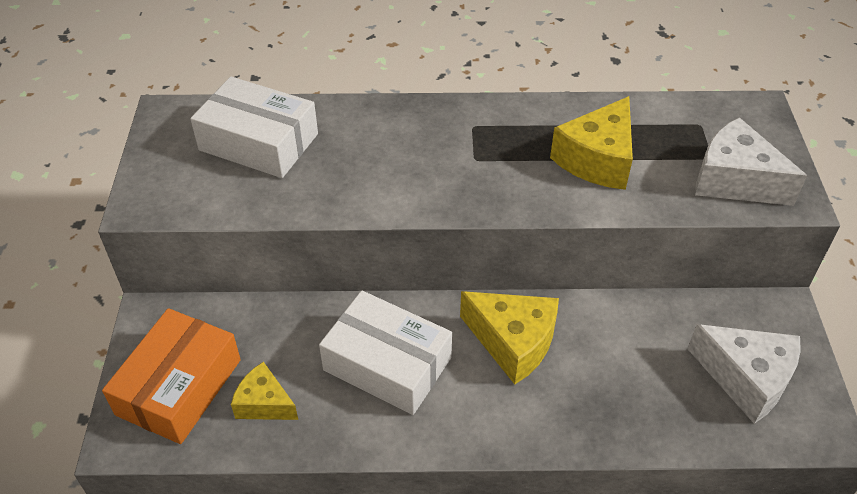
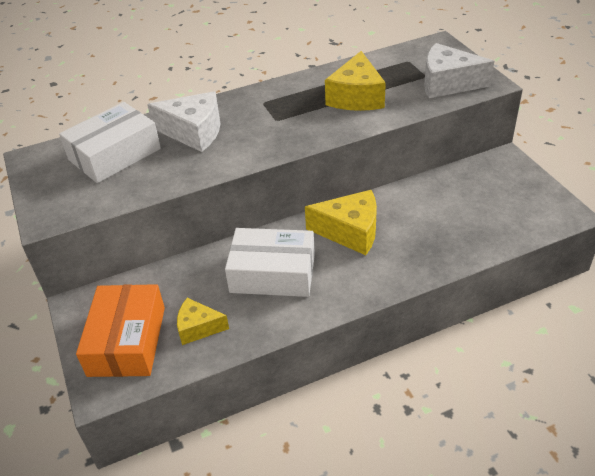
camera: 20 degrees left, 5 degrees down
white box [190,76,318,178] -> white box turned 45 degrees counterclockwise [59,102,161,183]
white cheese [687,324,801,424] -> white cheese moved to [147,91,221,152]

